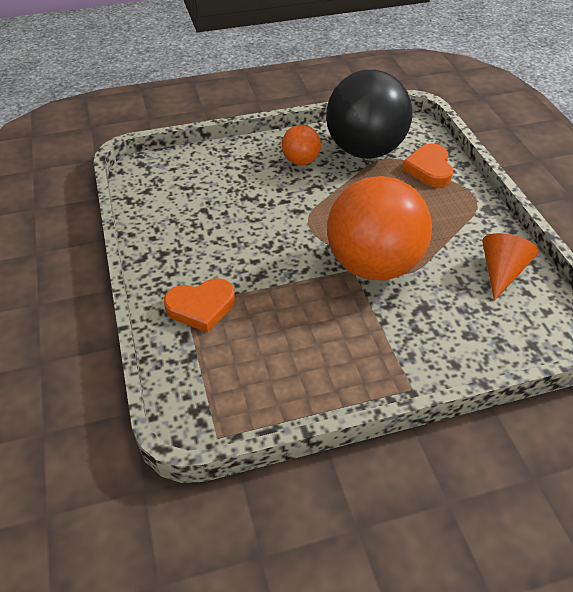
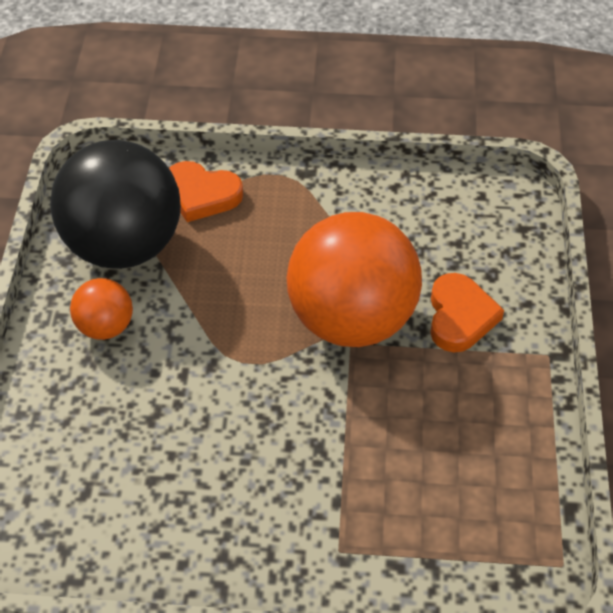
camera: 70 degrees left, 5 degrees up
orange heart [164,278,235,333] -> orange heart moved to [430,273,504,352]
orange cone [482,233,539,301] -> none

